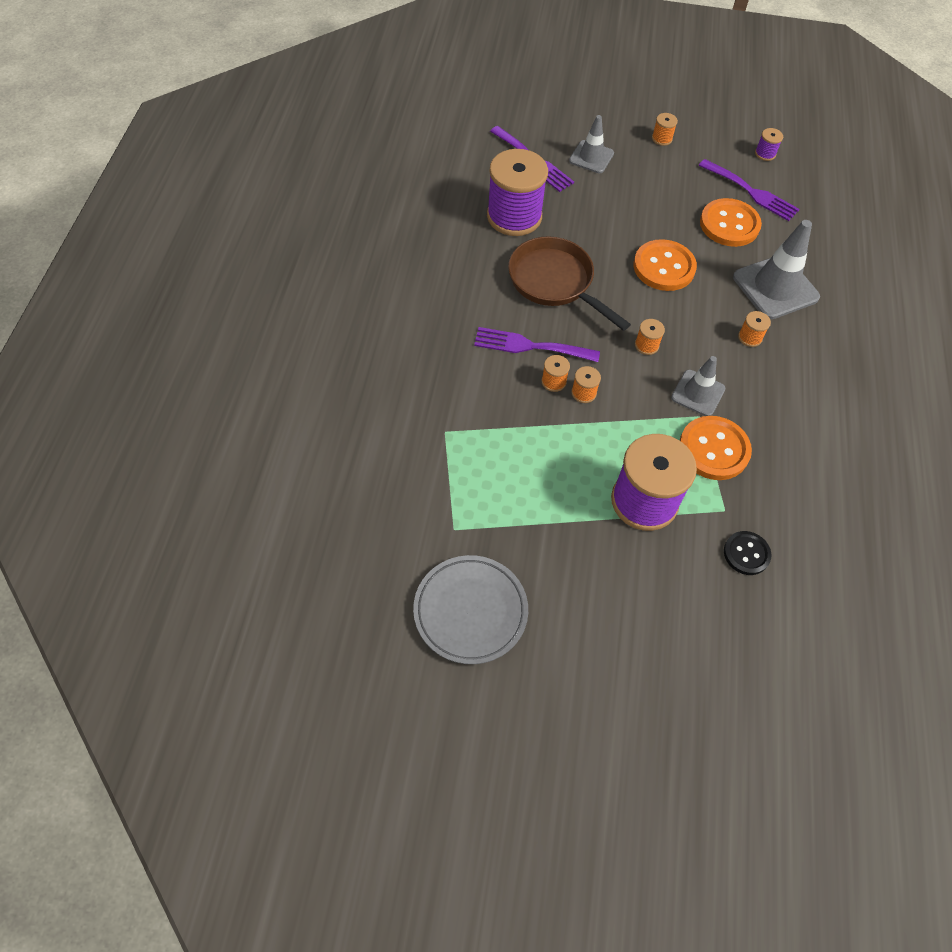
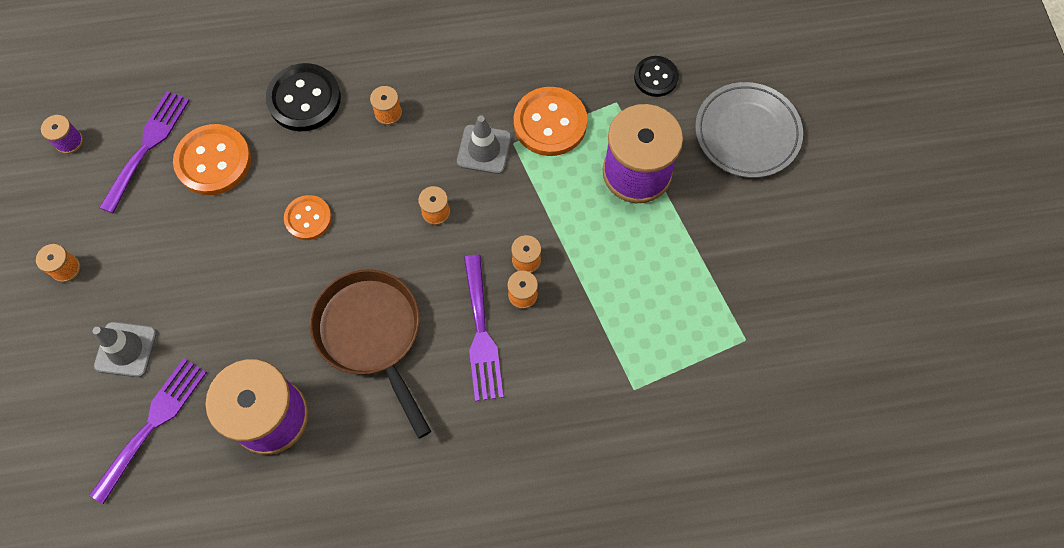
camera: 105 degrees left, 10 degrees up
grey plate [413,555,528,664] -> grey plate moved to [695,82,803,178]
brown pan [508,237,631,331] -> brown pan turned 120 degrees clockwise [310,269,431,439]
orange button [634,239,697,291] -> orange button [284,195,332,240], size x0.61
grey traffic cone [733,220,820,319] -> black button [266,63,341,131]

